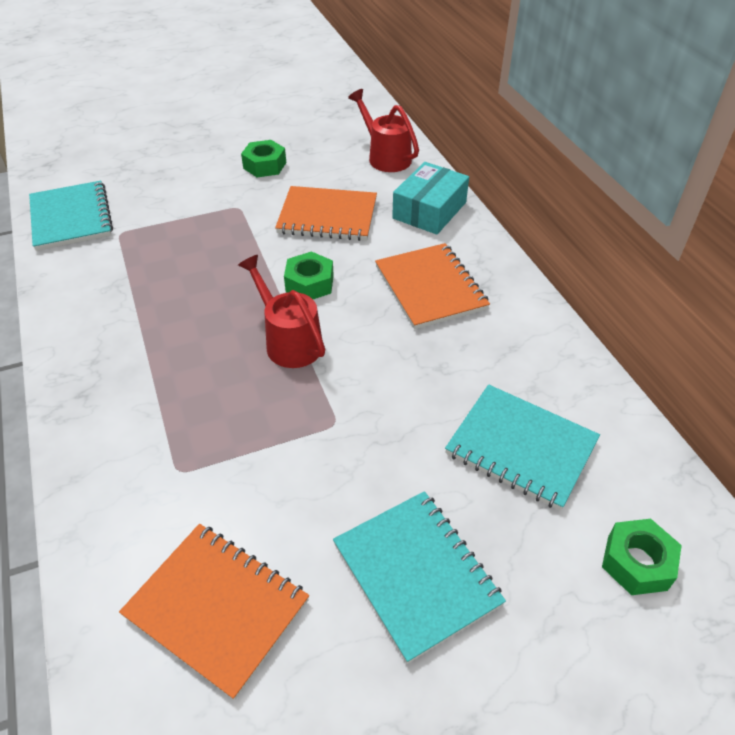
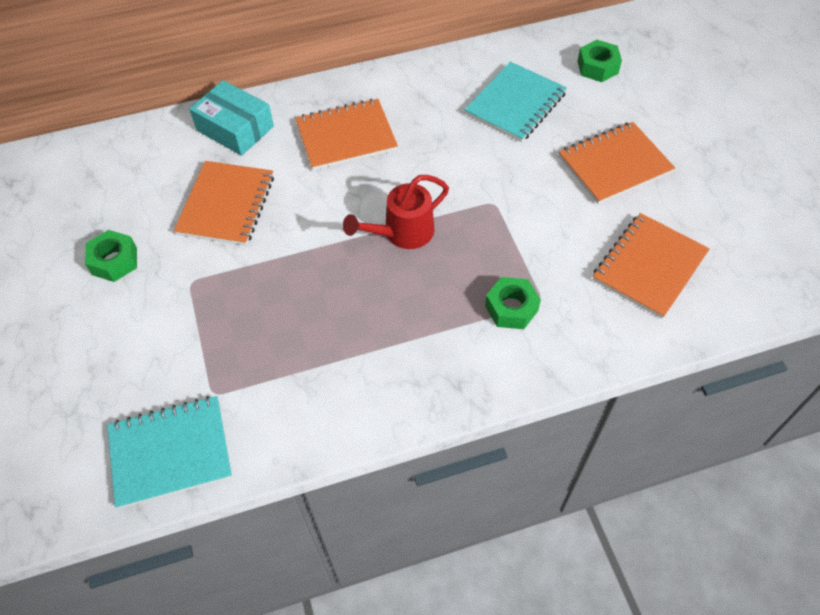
camera: 85 degrees left, 10 degrees up
green nut [284,251,334,299] -> green nut moved to [485,277,541,329]
turquoise notebook [333,491,506,664] -> orange notebook [559,122,675,204]
red watering can [348,89,419,172] -> none

